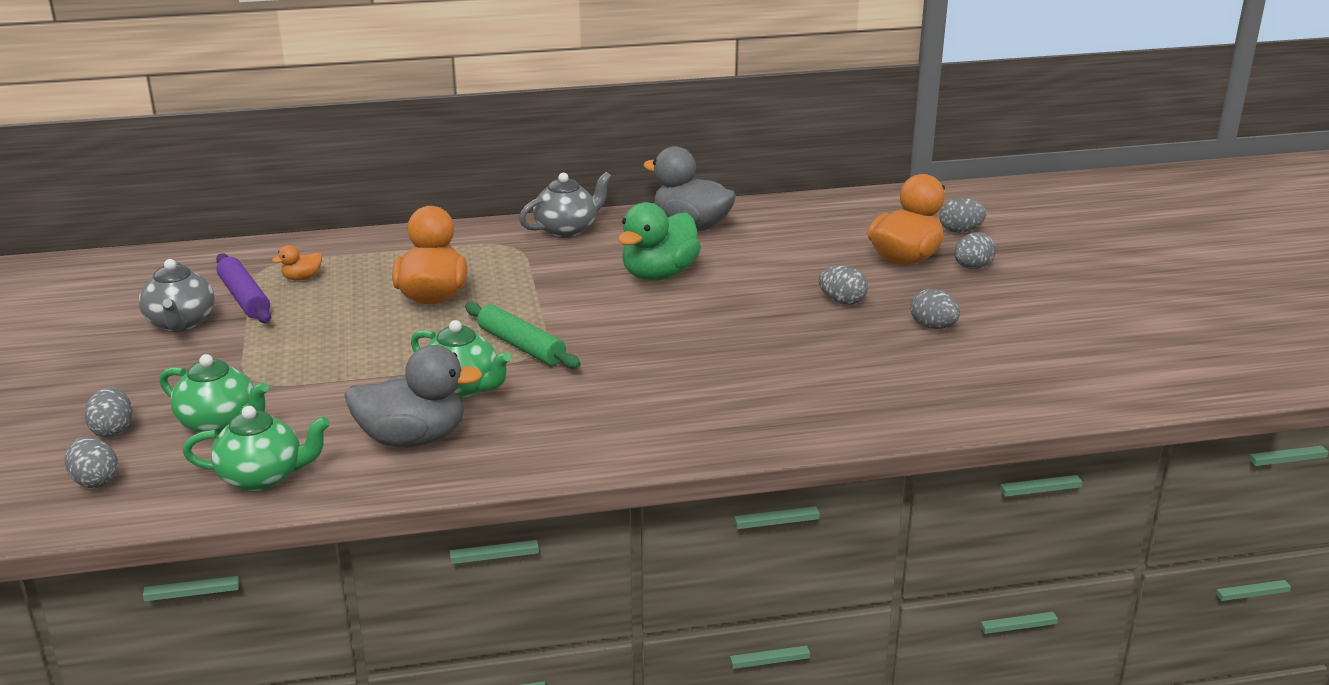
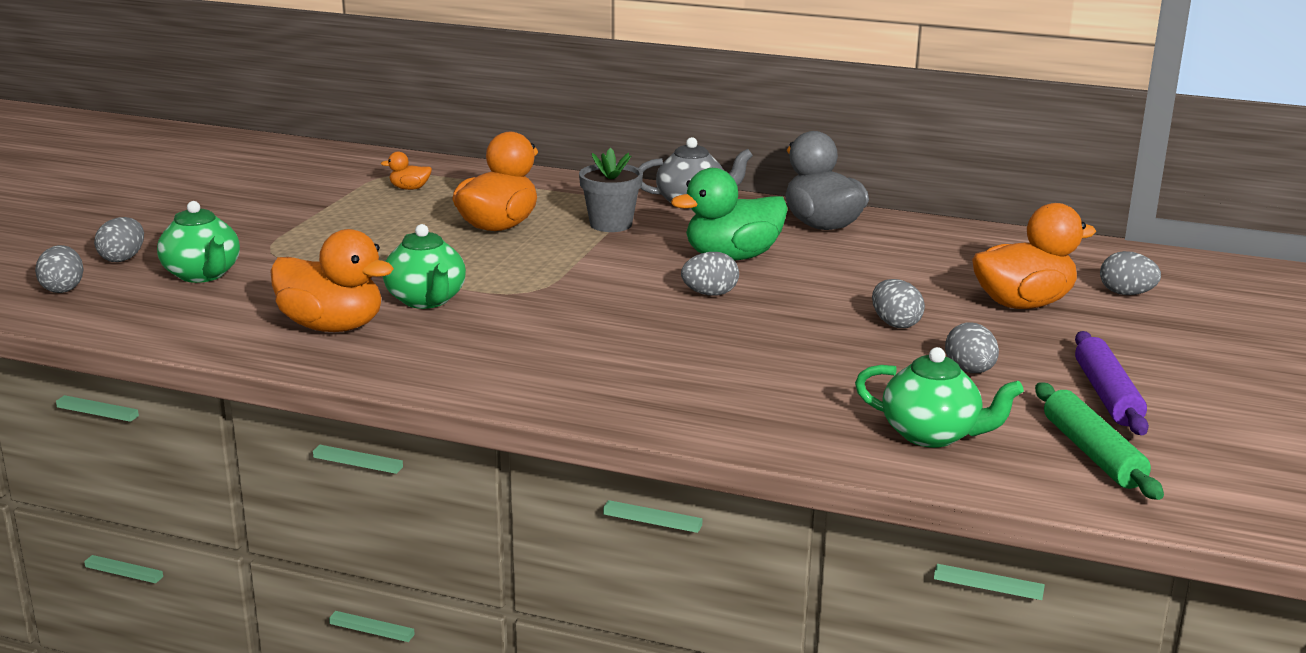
camera: 30 degrees right, 5 degrees down
grey teapot [139,259,215,332] -> none
green teapot [183,406,330,491] -> green teapot moved to [855,347,1024,448]
purple rolling pin [216,253,271,323] -> purple rolling pin moved to [1075,331,1149,435]
grey duck [344,345,483,447] -> orange duck [270,229,394,332]
green rolling pin [465,302,581,369] -> green rolling pin moved to [1035,382,1164,500]
grey egg [954,232,996,269] -> grey egg moved to [681,252,739,296]
none -> grey flower pot [579,148,643,232]

